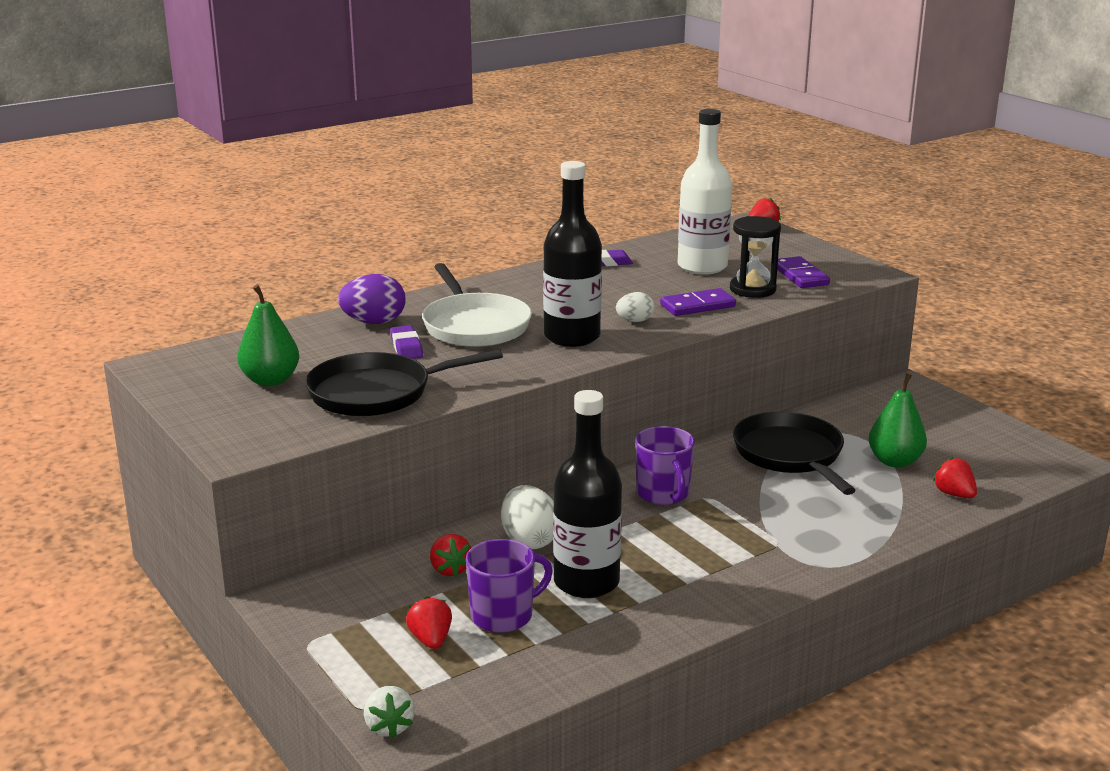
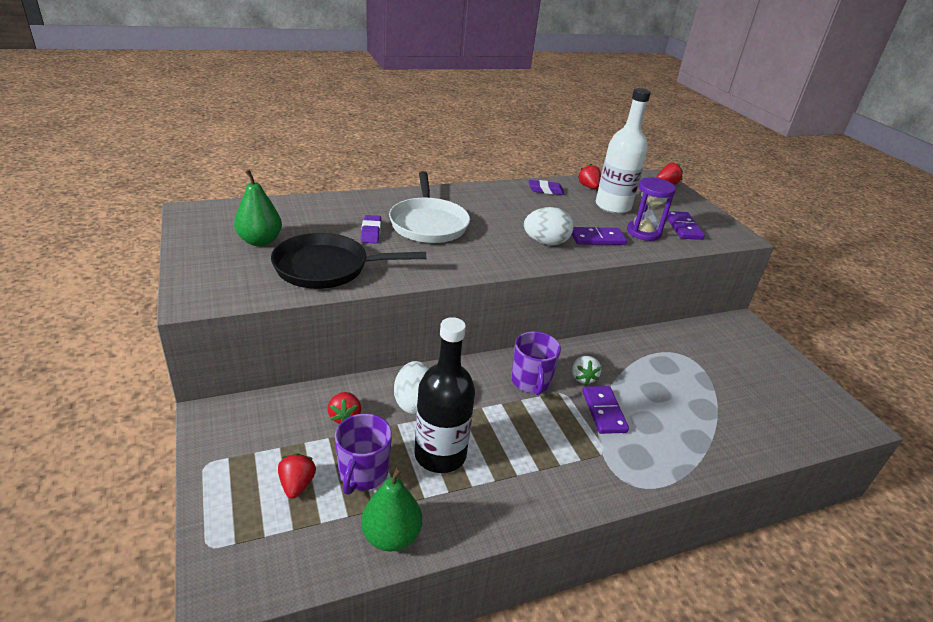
camera: 10 degrees right, 10 degrees up
purple egg [338,274,405,324] -> none
white strawberry [364,686,415,738] -> white strawberry moved to [572,356,601,385]
purple mug [466,539,553,633] -> purple mug turned 120 degrees clockwise [335,414,392,495]
black bottle [543,161,602,347] -> none
white egg [616,292,654,322] -> white egg [524,207,574,245], size x1.66
black hourglass [730,216,781,298] -> purple hourglass [627,177,676,241]
black pan [733,412,856,495] -> none
green pear [868,373,927,468] -> green pear moved to [361,466,422,551]
red strawberry [933,457,977,499] -> red strawberry moved to [578,164,601,189]
none -> purple domino [582,386,629,434]

